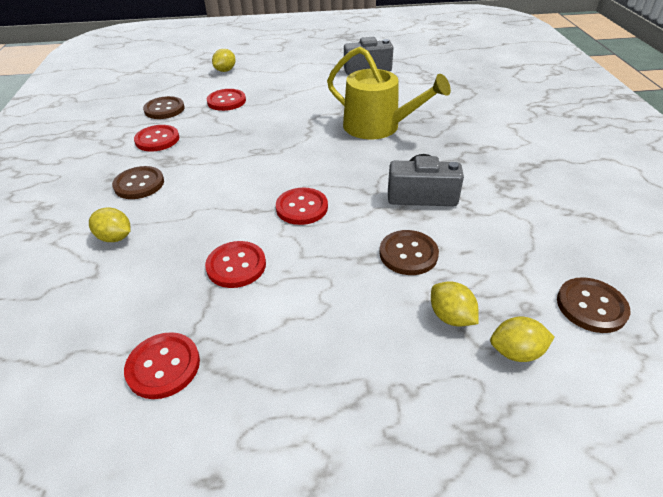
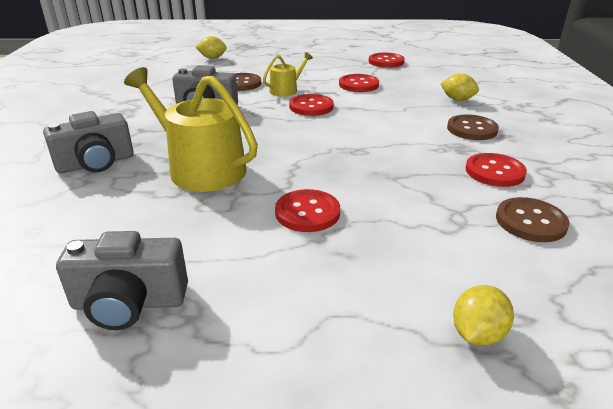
camera: 175 degrees left, 10 degrees down
red button [207,89,246,111] -> red button moved to [275,189,340,232]
yellow lemon [431,281,479,327] -> none
brown button [557,277,630,333] -> none
none -> grey camera [43,111,134,174]
none -> yellow watering can [263,52,313,96]

